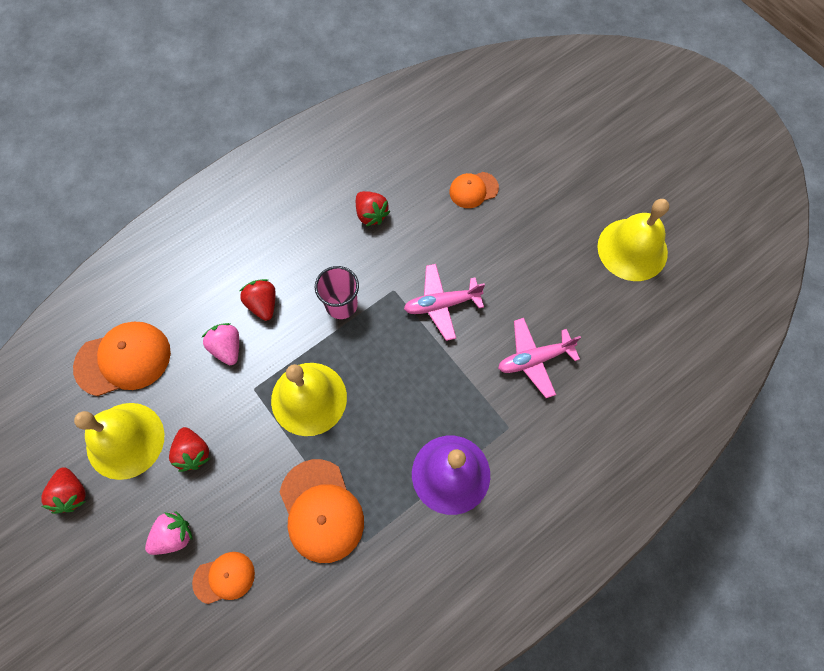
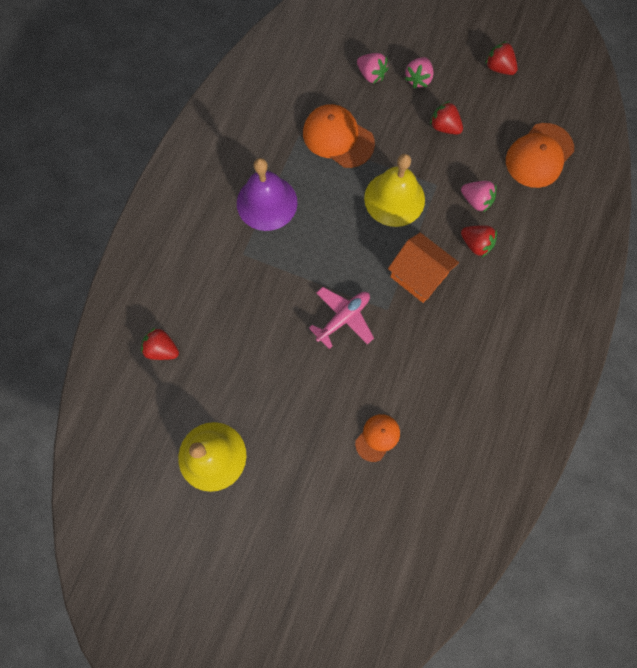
camera: 150 degrees right, 5 degrees up
yellow bell [74,403,164,480] -> none
orange cap [192,552,255,604] -> pink strawberry [357,53,388,84]
pink cup [315,266,359,319] -> orange house [388,233,459,303]
red strawberry [356,191,390,226] -> red strawberry moved to [141,328,179,360]
pink plane [498,318,581,398] -> none

